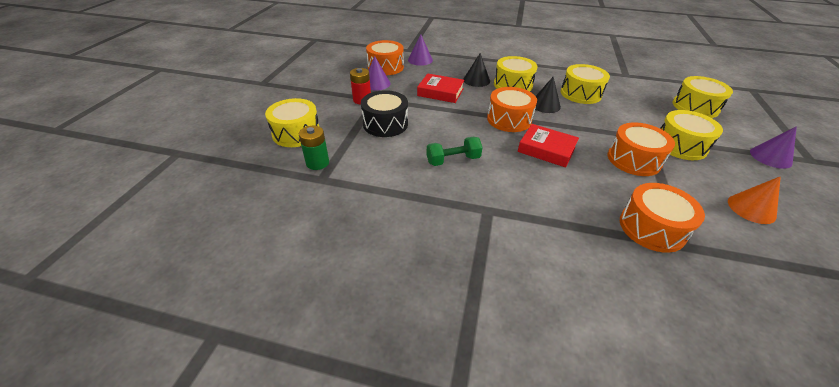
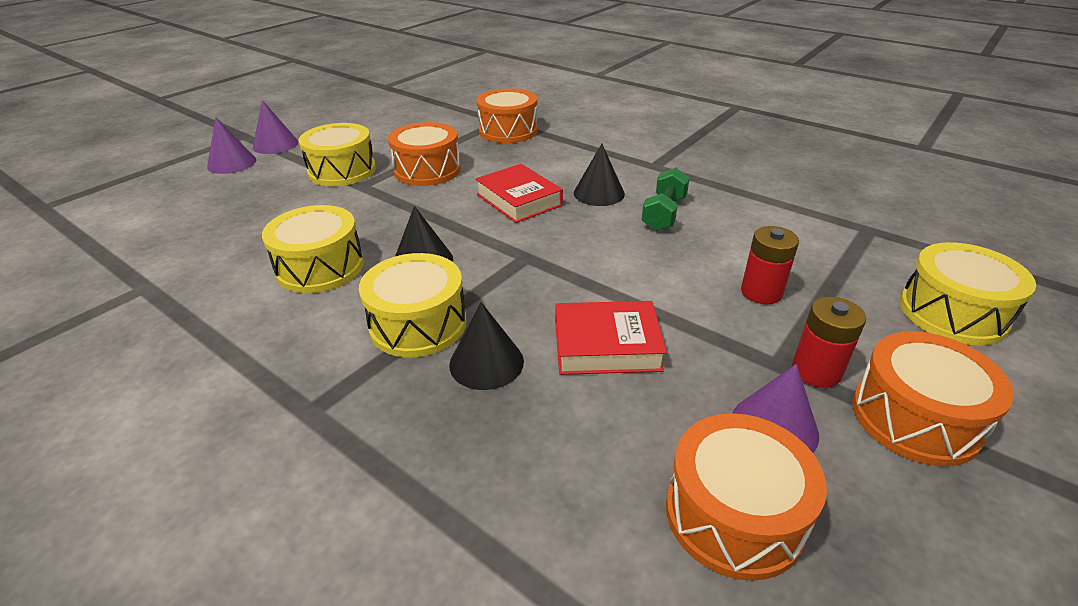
camera: 155 degrees left, 5 degrees down
green battery [299,126,329,170] -> none
black drum [361,90,408,137] -> red battery [741,226,799,304]
purple cone [408,34,433,66] -> purple cone moved to [207,117,256,174]
red book [417,73,464,103] -> red book turned 45 degrees counterclockwise [555,301,667,375]
green dumbbell [426,137,483,166] -> green dumbbell turned 75 degrees counterclockwise [642,167,690,231]
orange drum [487,87,537,132] -> orange drum moved to [852,331,1014,466]
yellow drum [673,76,733,118] -> none
orange cone [728,176,781,224] -> none
none -> black cone [574,144,625,206]

